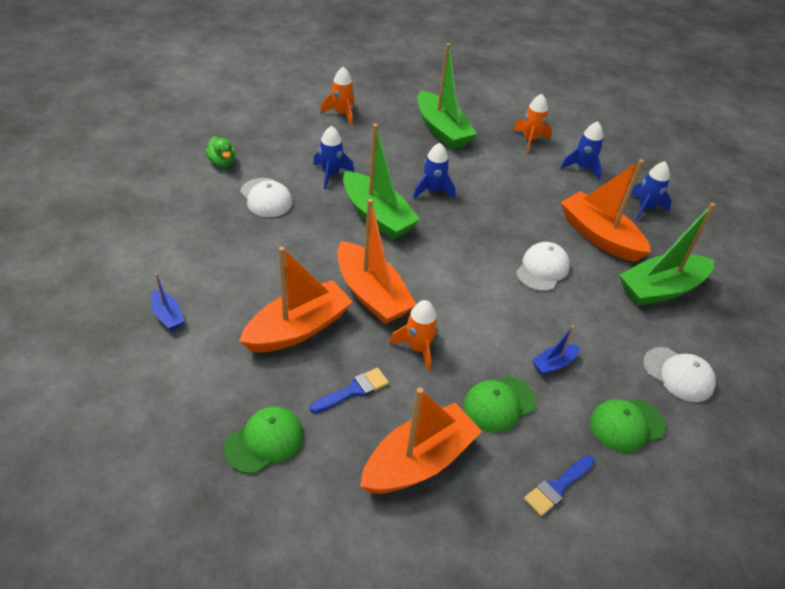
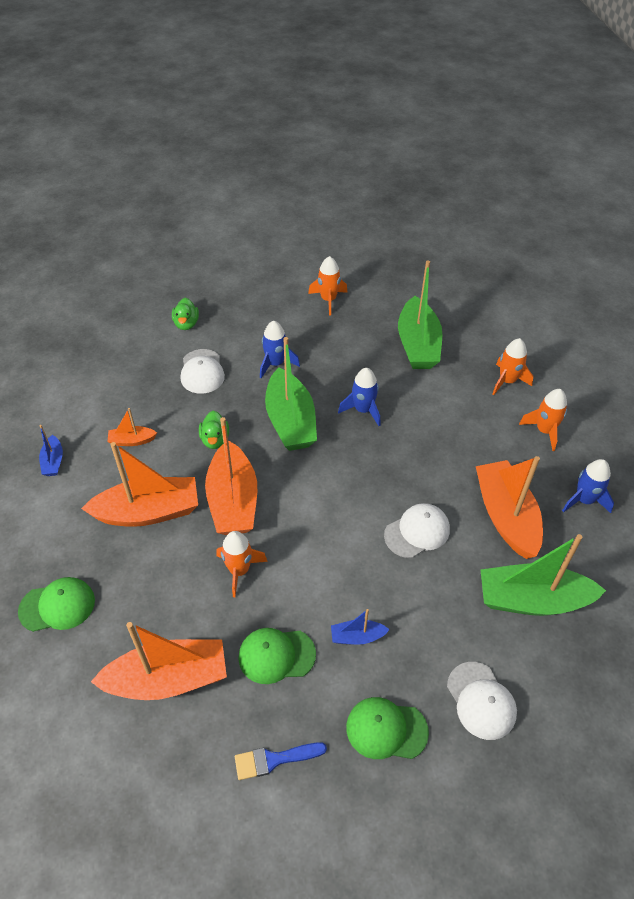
camera: 30 degrees right, 5 degrees up
blue brush [310,368,389,413] -> none
blue rocket [561,121,603,181] -> orange rocket [519,389,567,451]
none -> orange boat [108,408,157,446]
none -> green duck [199,411,229,449]

